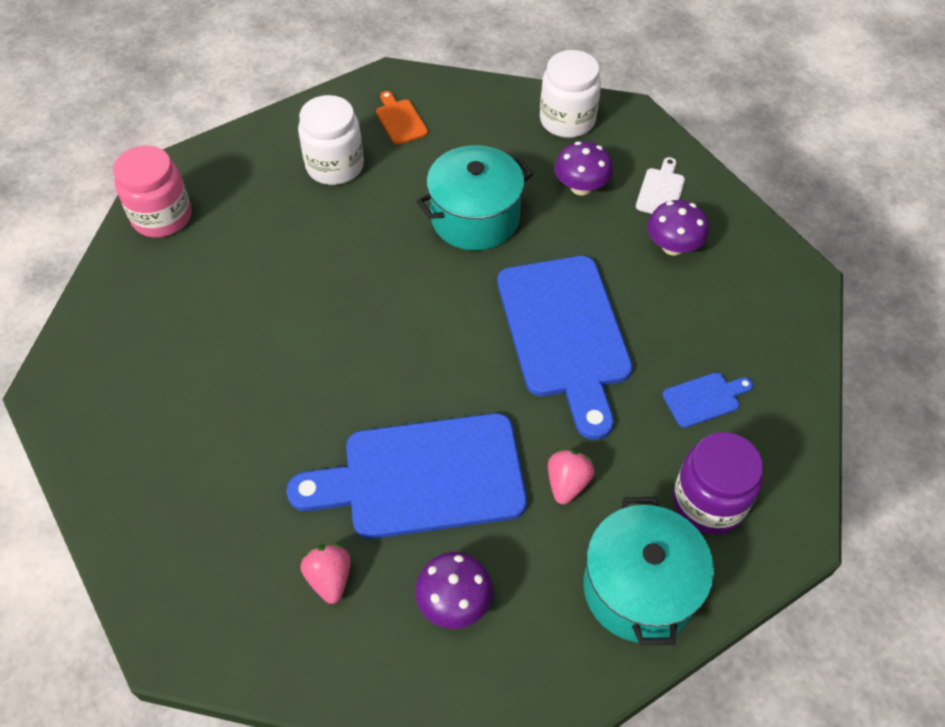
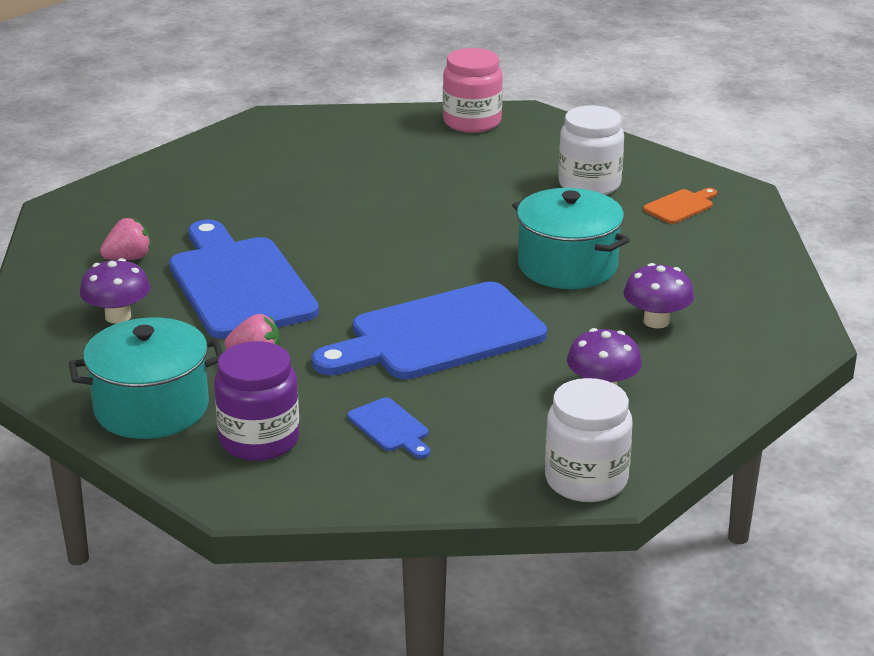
camera: 75 degrees right, 25 degrees down
white jar [540,50,601,138] -> white jar moved to [545,378,633,502]
white cutting board [636,157,685,214] -> none

